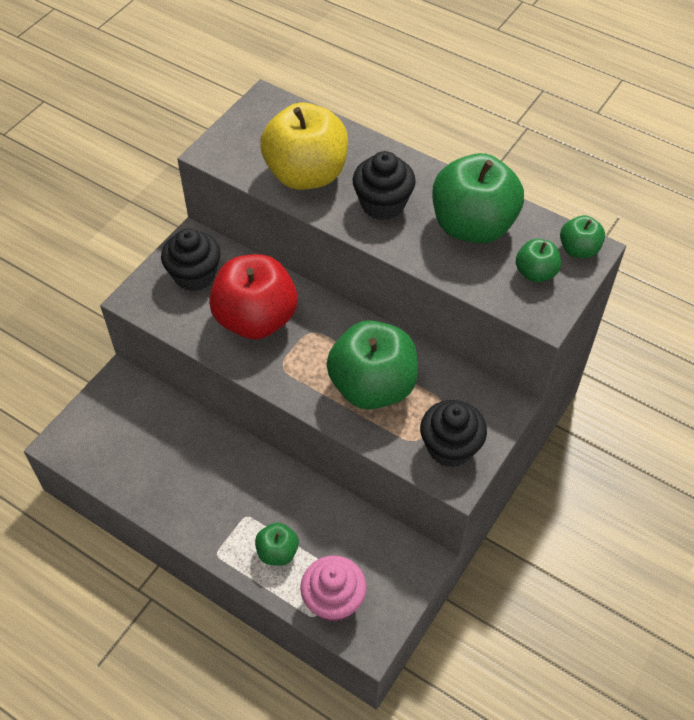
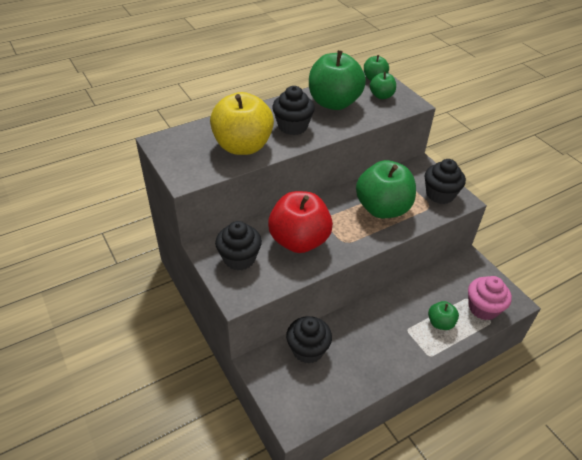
camera: 65 degrees left, 10 degrees down
none -> black cupcake [286,316,332,363]

